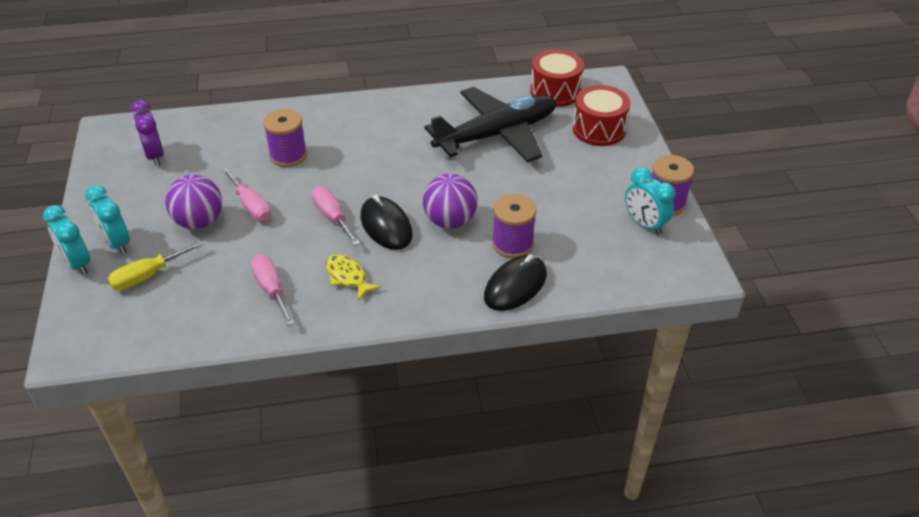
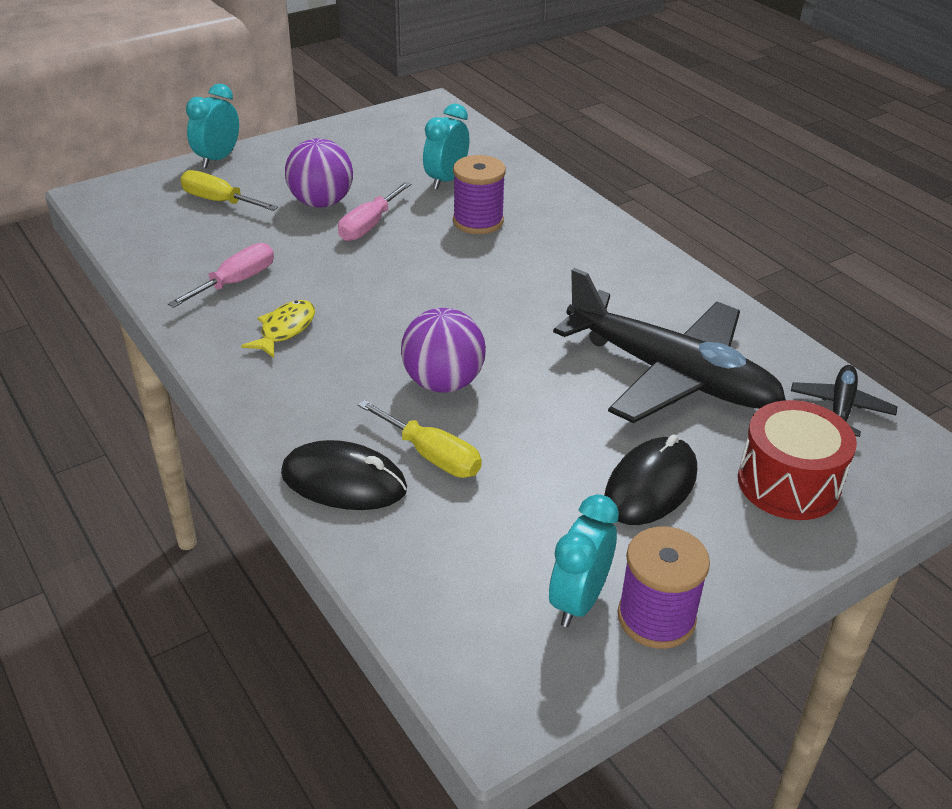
camera: 65 degrees right, 5 degrees down
turquoise clock [85,185,130,254] -> turquoise clock moved to [423,104,469,190]
purple clock [131,100,164,166] -> none
pink screwdriver [312,186,360,246] -> none
black mouse [361,195,413,250] -> black mouse moved to [604,434,697,525]
purple spool [492,194,536,258] -> yellow screwdriver [358,400,482,478]
red drum [530,49,584,107] -> black plane [791,365,897,437]

